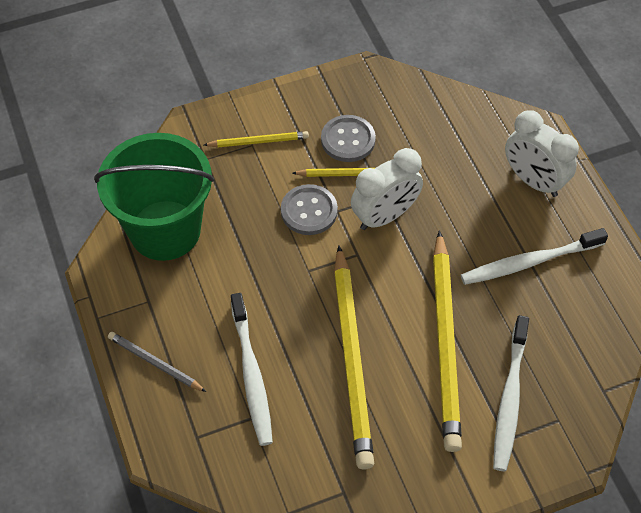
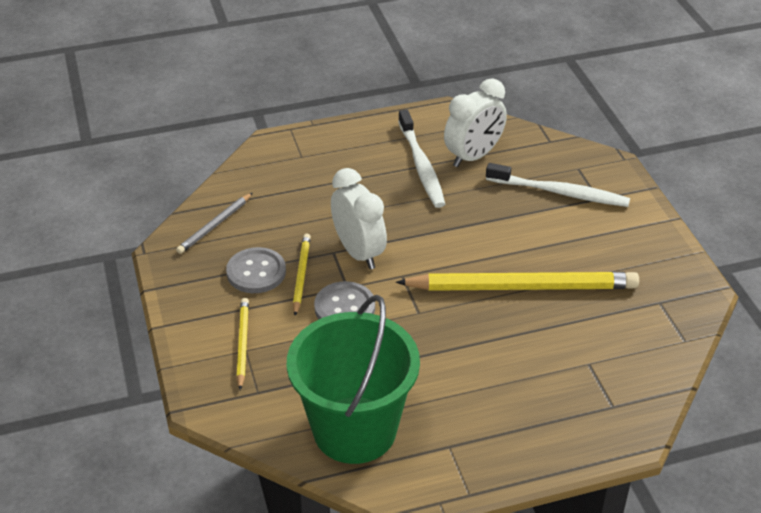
camera: 85 degrees left, 15 degrees down
grey pencil [108,332,206,392] -> grey pencil moved to [176,193,252,254]
white toothbrush [231,293,273,446] -> none
yellow pencil [433,230,462,452] -> none
white clock [505,110,579,197] -> white clock moved to [444,78,507,167]

